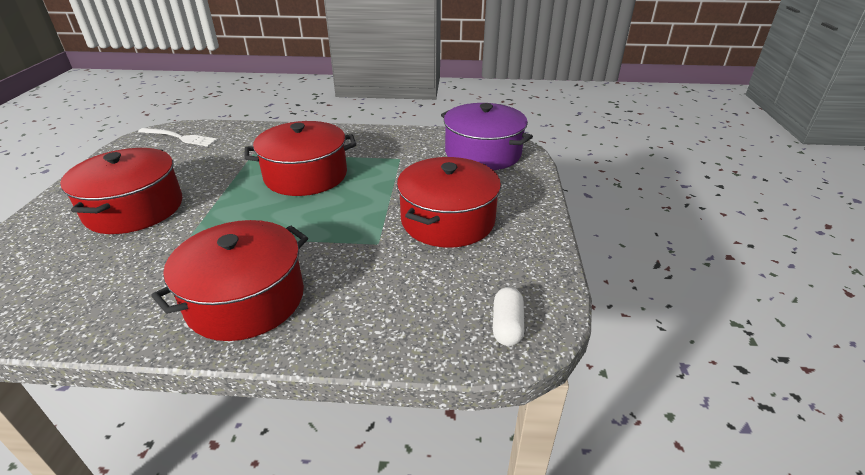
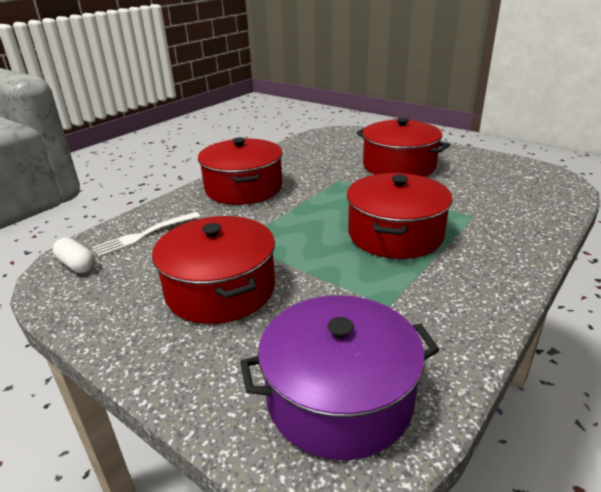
camera: 125 degrees right, 5 degrees down
white fork [138,128,218,147] -> white fork moved to [92,212,200,257]

